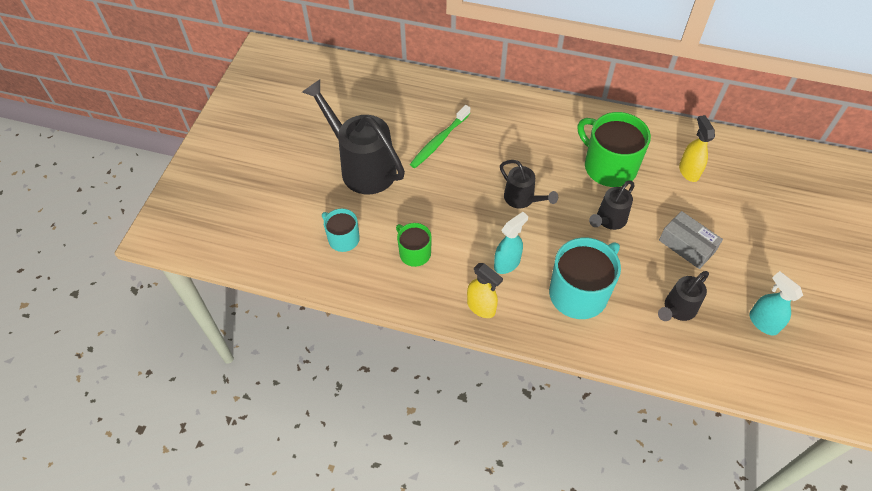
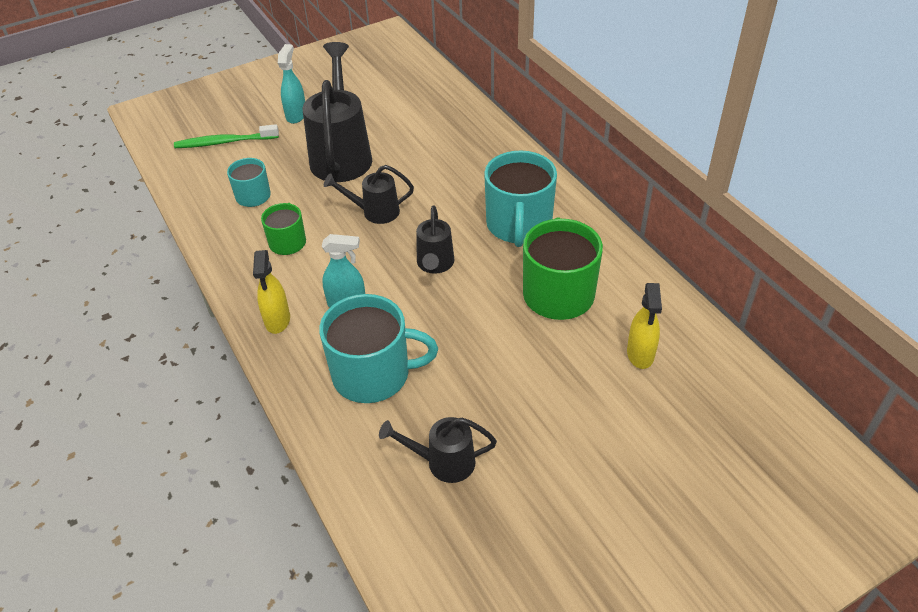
camera: 45 degrees right, 10 degrees down
green toothbrush [410,105,470,168] -> green toothbrush moved to [174,124,279,148]
black watering can [589,180,634,230] -> black watering can moved to [324,165,414,224]
grey box [659,211,723,269] -> none
yellow spray bottle [679,115,715,182] -> yellow spray bottle turned 150 degrees clockwise [627,283,662,369]
turquoise spray bottle [749,271,803,335] -> turquoise spray bottle moved to [278,44,305,124]
none -> turquoise mug [484,151,557,247]

